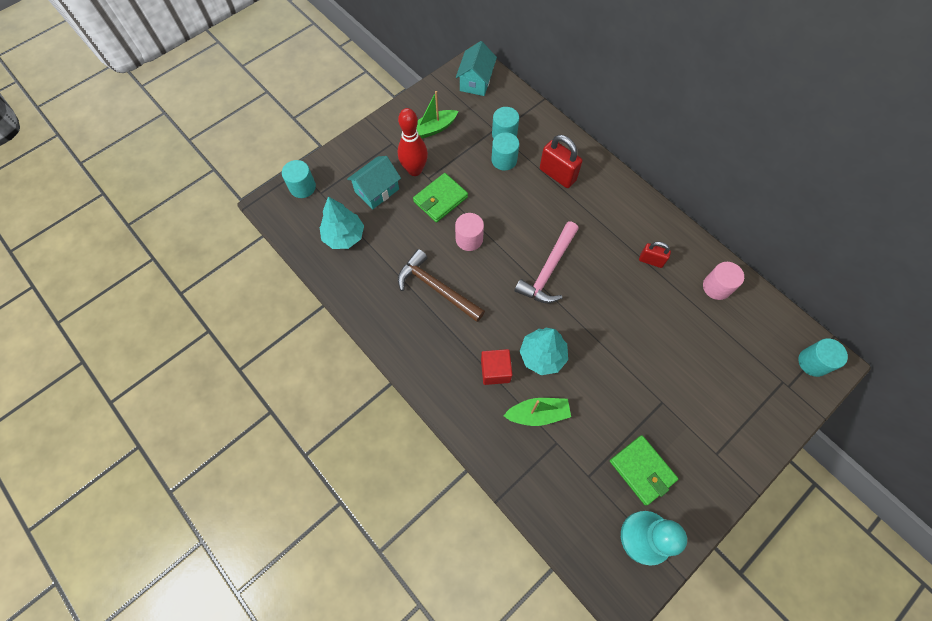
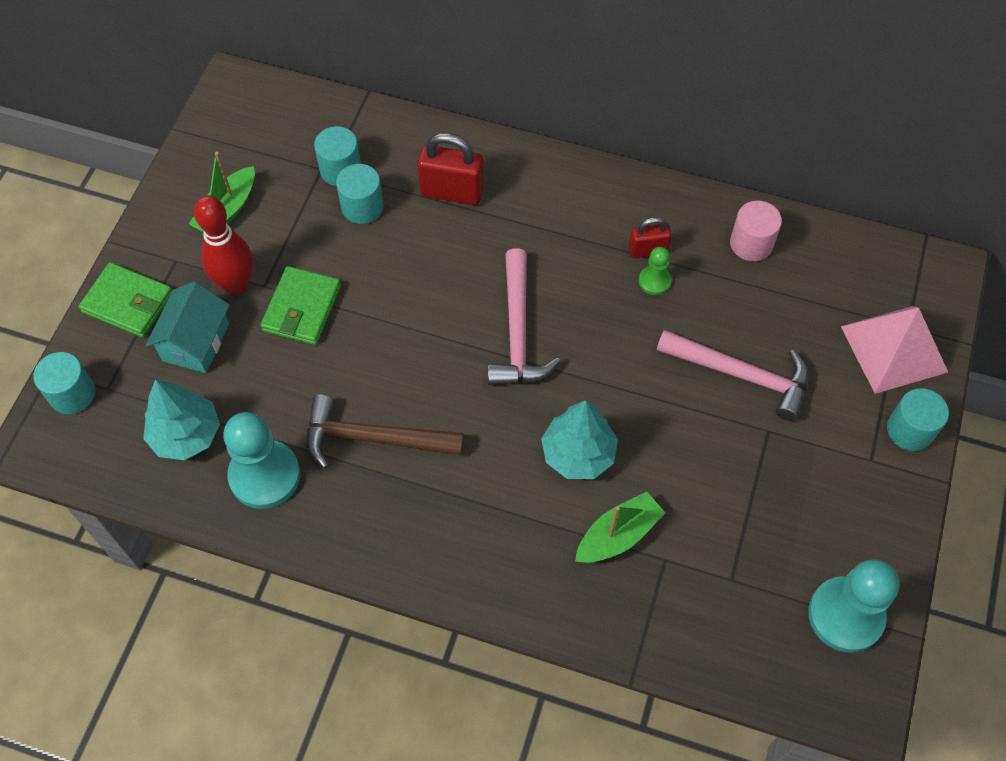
camera: 30 degrees left, 5 degrees down
pink cylinder [455,213,484,251] -> none
turquoise house [456,41,497,96] -> none
red cube [481,349,513,385] -> none
green wallet [610,435,678,505] -> green wallet moved to [79,262,172,337]
turquoise cylinder [798,338,848,377] -> turquoise cylinder moved to [887,388,949,451]
none -> turquoise pawn [223,412,300,509]
none -> green pawn [639,247,671,295]
none -> pink hammer [657,330,809,421]
none -> pink pyramid [841,306,948,394]

